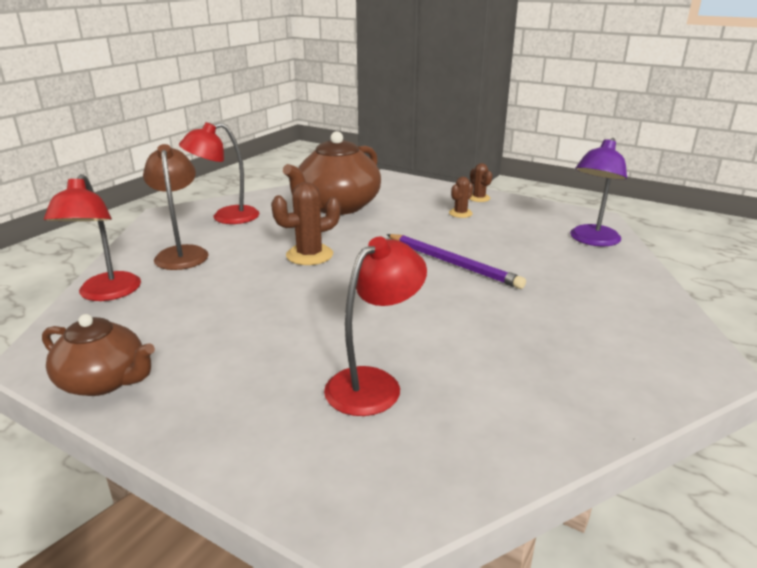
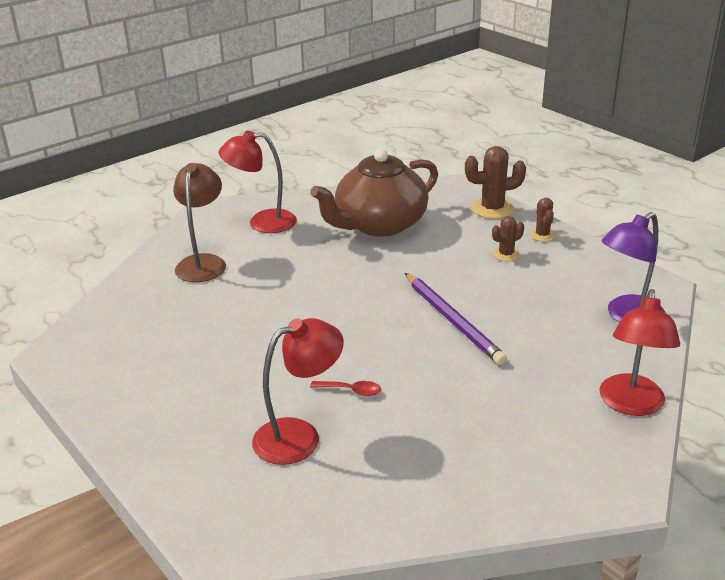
camera: 20 degrees right, 5 degrees up
brown teapot [42,314,155,396] -> none
red lamp [44,174,141,301] -> red lamp moved to [599,289,680,416]
brown cactus [271,182,341,265] -> brown cactus moved to [465,146,526,219]
none -> red spoon [310,381,381,396]

